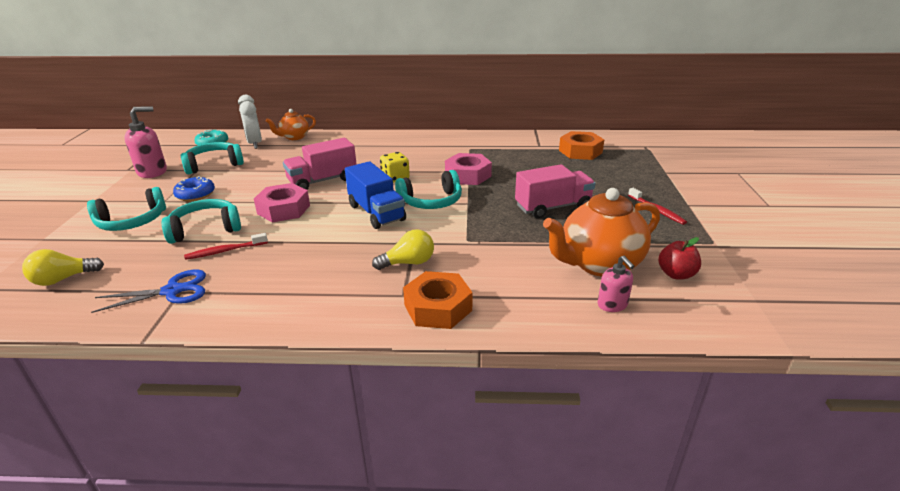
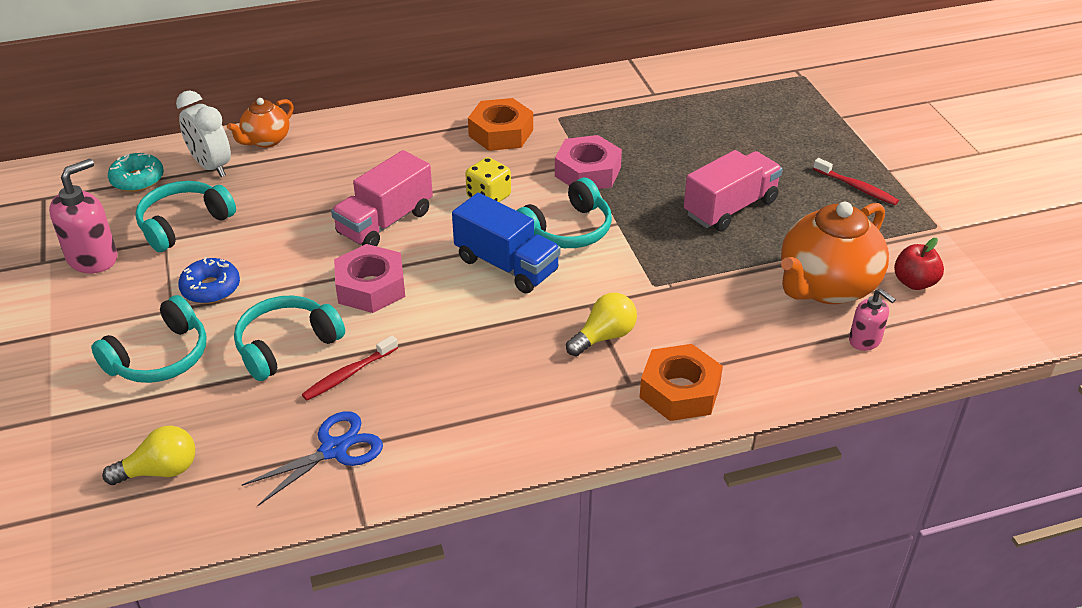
camera: 20 degrees left, 10 degrees up
yellow light bulb [22,249,104,286] -> yellow light bulb turned 150 degrees counterclockwise [102,425,195,485]
orange nut [559,131,605,160] -> orange nut moved to [468,98,533,151]

